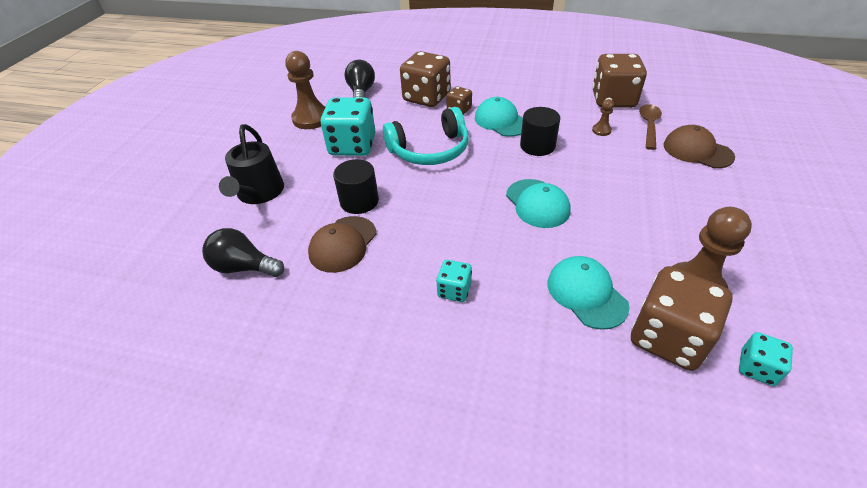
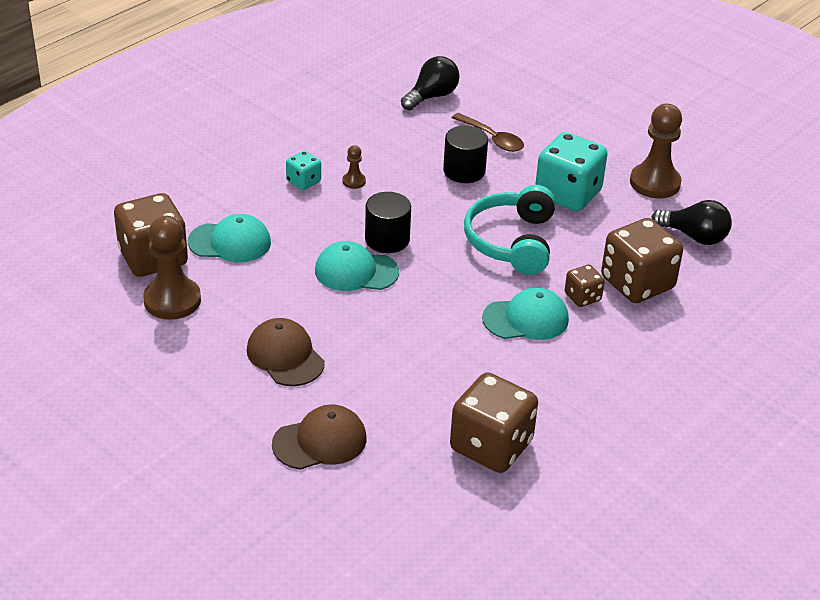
camera: 115 degrees right, 5 degrees down
black watering can [219,124,284,204] -> none
brown cap [308,216,377,273] -> brown cap moved to [247,318,325,386]
black cylinder [520,107,560,156] -> black cylinder moved to [365,192,411,253]
brown pawn [592,99,614,136] -> brown pawn moved to [342,145,366,189]
brown spoon [639,104,662,150] -> brown spoon moved to [452,113,524,152]
turquoise dice [739,332,793,386] -> none

